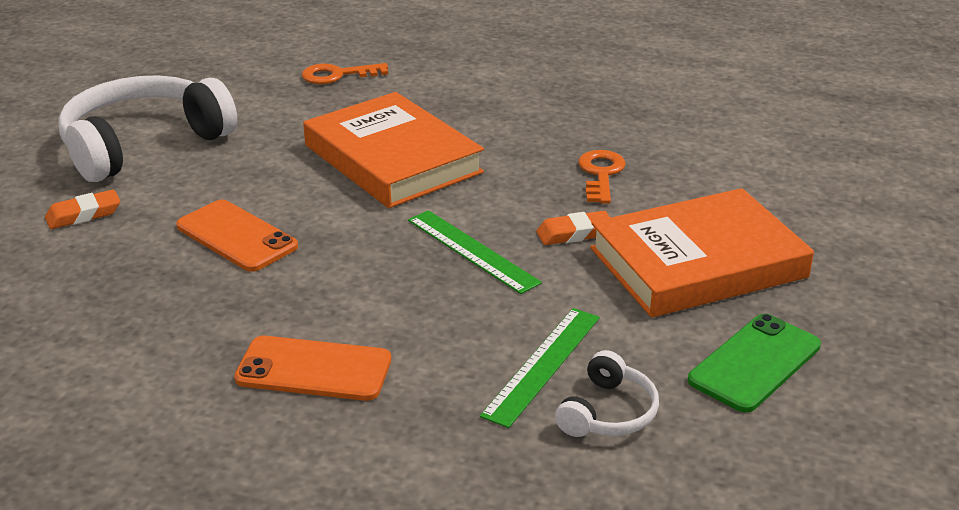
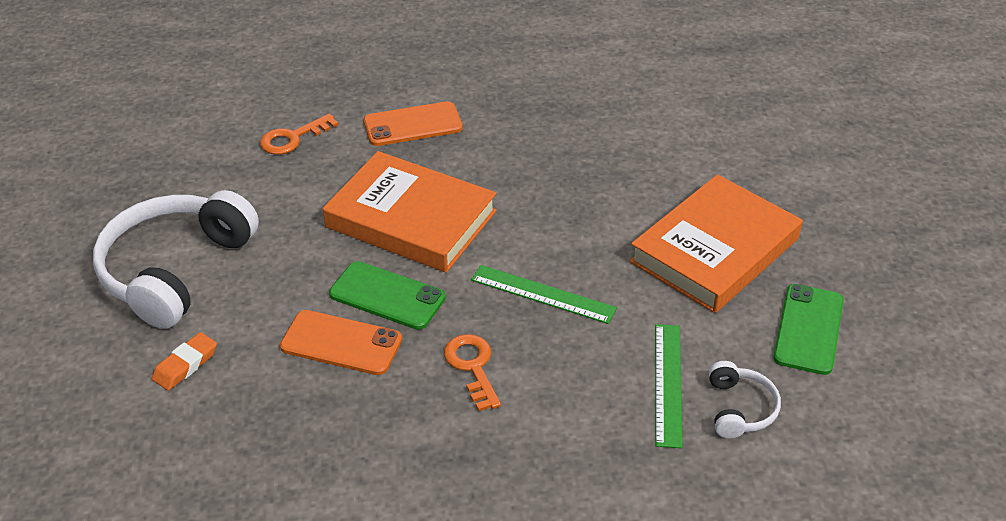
camera: 25 degrees left, 10 degrees up
orange phone [234,336,391,401] -> orange phone moved to [364,101,463,146]
orange eraser [536,211,610,245] -> none
orange key [578,150,626,204] -> orange key moved to [444,334,501,411]
none -> green phone [329,261,446,330]

